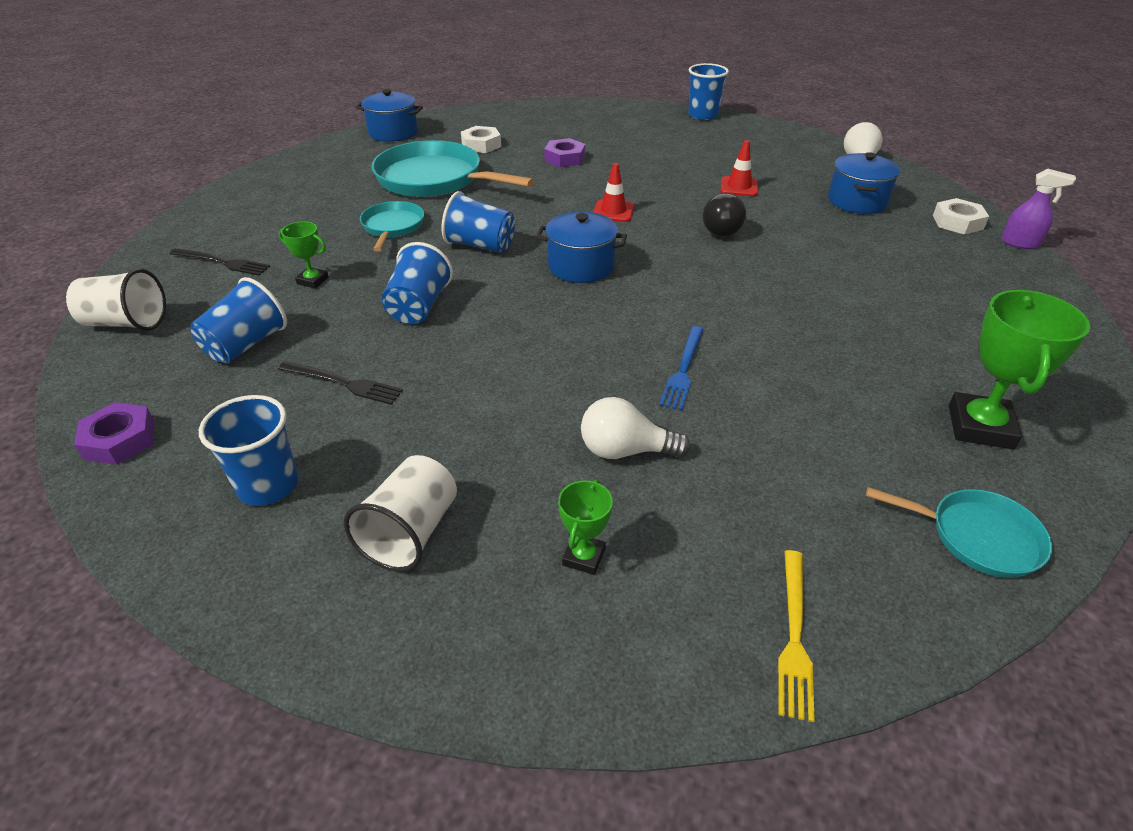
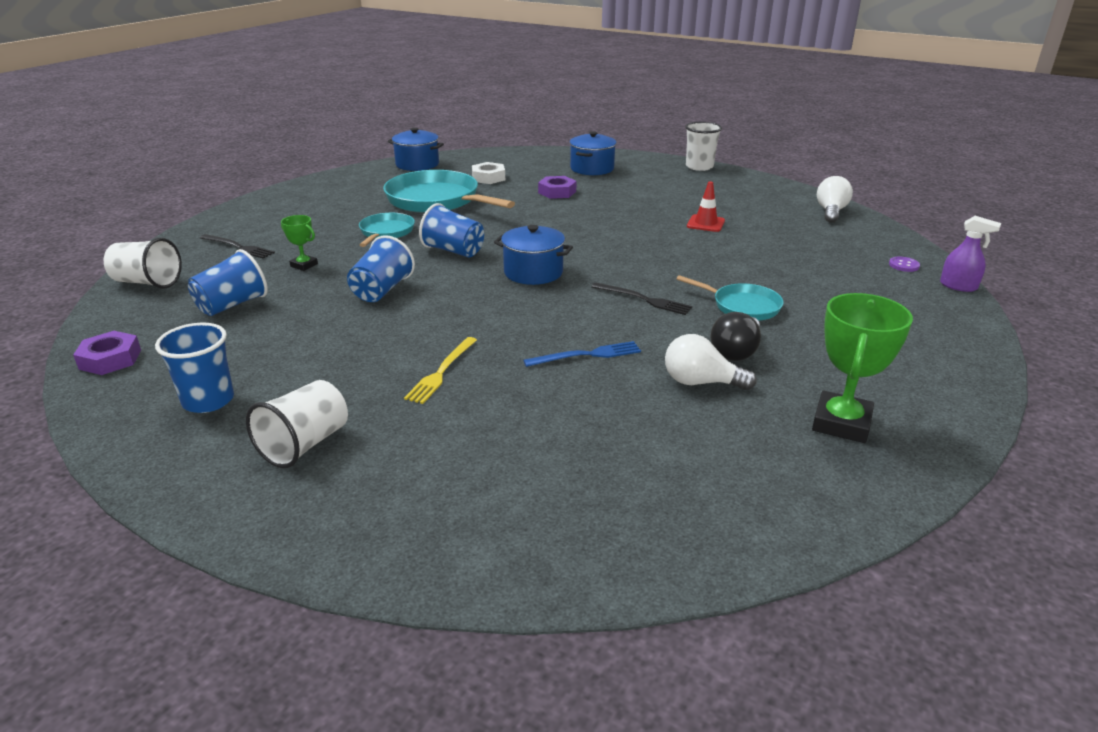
camera: 10 degrees right, 10 degrees down
black fork [278,361,403,405] -> black fork moved to [591,283,692,315]
green trophy [558,479,613,575] -> none
white light bulb [581,397,690,459] -> white light bulb moved to [665,334,757,390]
red traffic cone [593,163,634,222] -> none
blue fork [659,326,704,411] -> blue fork turned 135 degrees counterclockwise [523,341,641,367]
blue cup [688,63,729,120] -> white cup [685,122,722,171]
black light bulb [702,193,746,237] -> black light bulb moved to [711,312,761,361]
yellow fork [778,550,815,722] -> yellow fork moved to [404,337,477,404]
blue pot [828,152,900,214] -> blue pot moved to [569,131,617,175]
turquoise pan [866,487,1052,578] -> turquoise pan moved to [676,275,784,321]
white nut [933,198,989,235] -> purple button [889,257,920,272]

